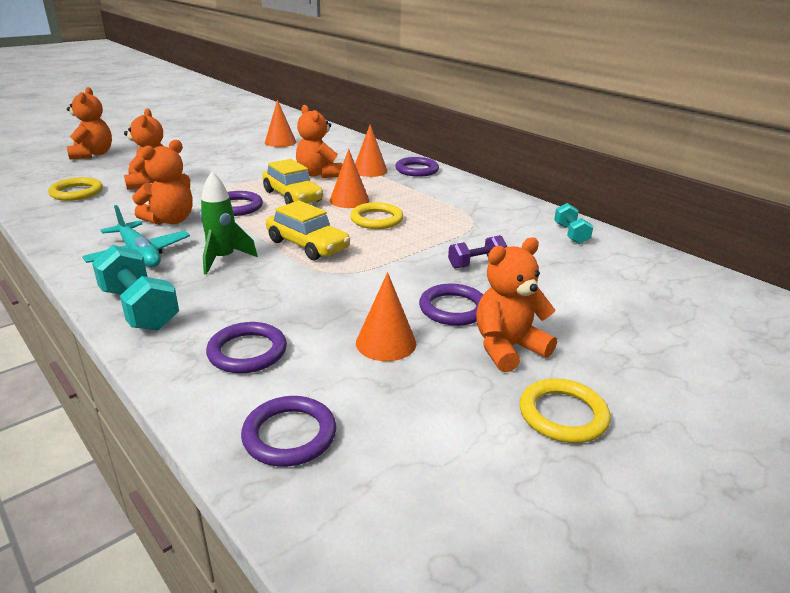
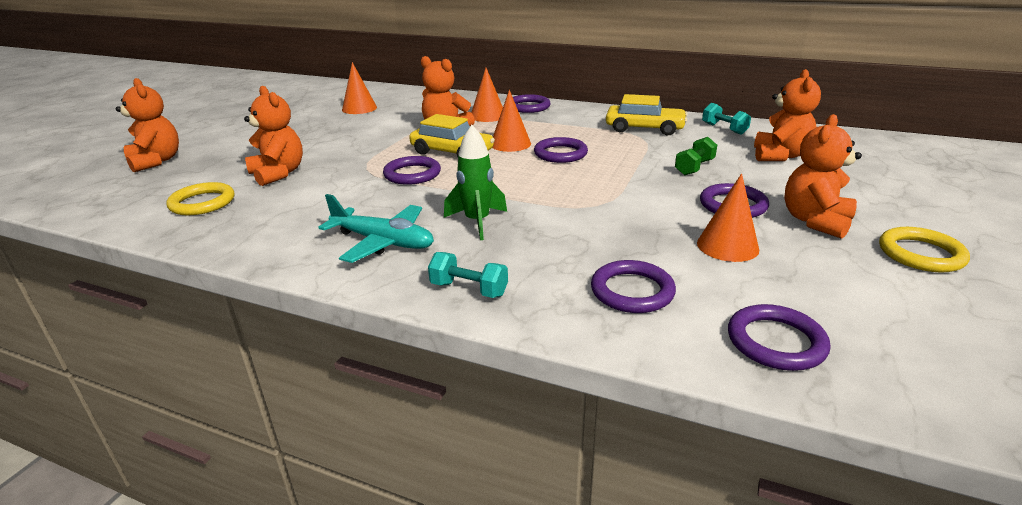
camera: 25 degrees left, 0 degrees up
turquoise dumbbell [92,245,179,331] -> turquoise dumbbell [428,252,508,298], size x0.60
orange teddy bear [132,140,193,225] -> orange teddy bear moved to [754,69,821,161]
yellow car [266,200,350,260] -> yellow car moved to [606,94,687,136]
yellow ring [350,202,403,229] -> purple ring [534,137,588,163]
purple dumbbell [448,235,507,268] -> green dumbbell [675,137,717,175]

